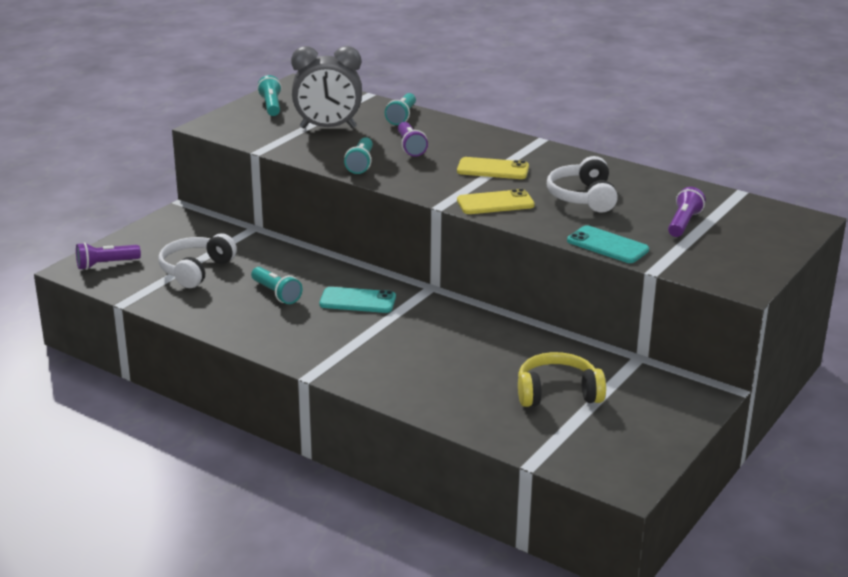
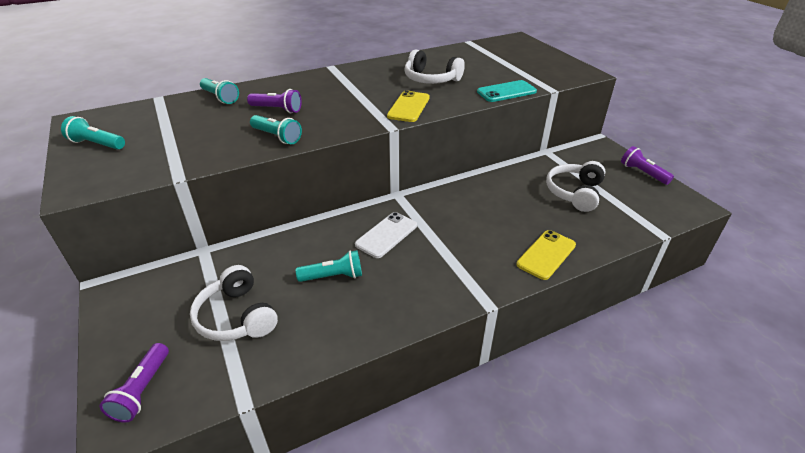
camera: 60 degrees left, 10 degrees up
grey clock [291,46,362,129] -> none
turquoise phone [319,287,396,313] -> white phone [355,212,417,258]
yellow phone [457,157,529,179] -> yellow phone moved to [516,230,576,280]
yellow headphones [518,352,606,407] -> white headphones [546,161,606,212]
purple flashlight [668,187,705,237] -> purple flashlight moved to [621,146,674,185]

